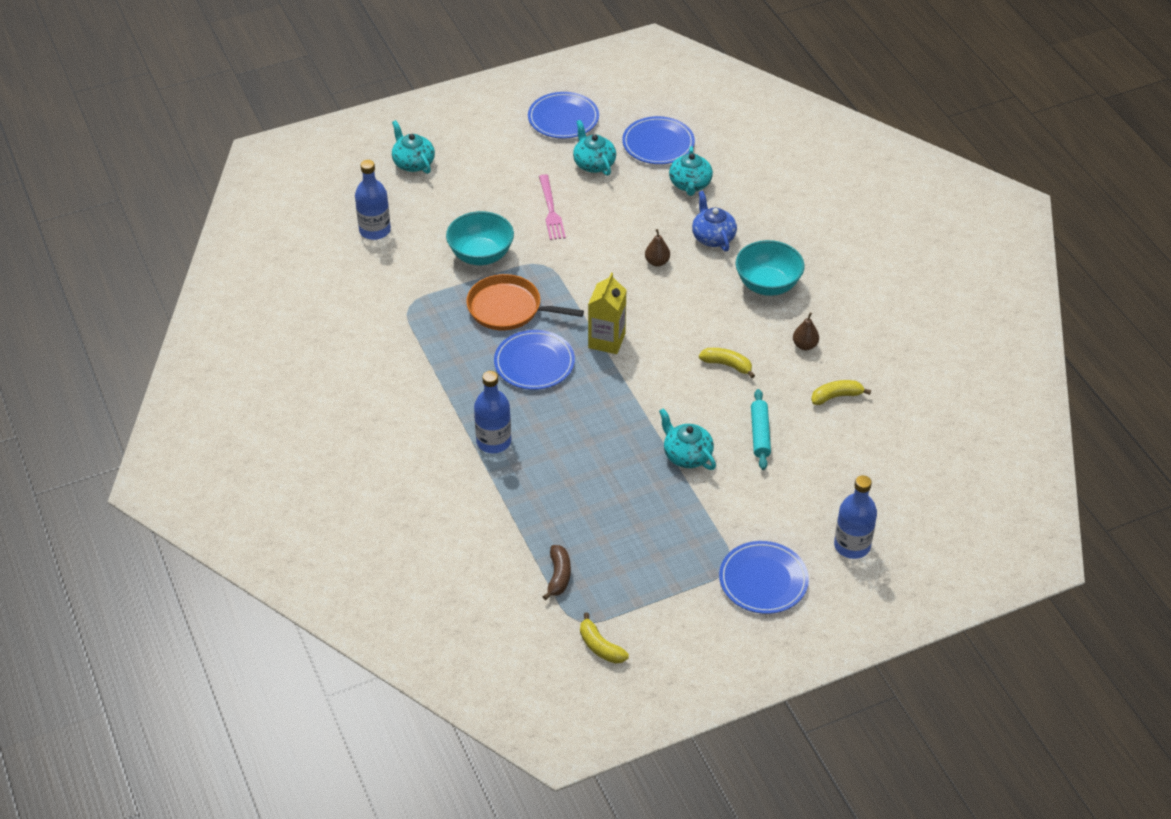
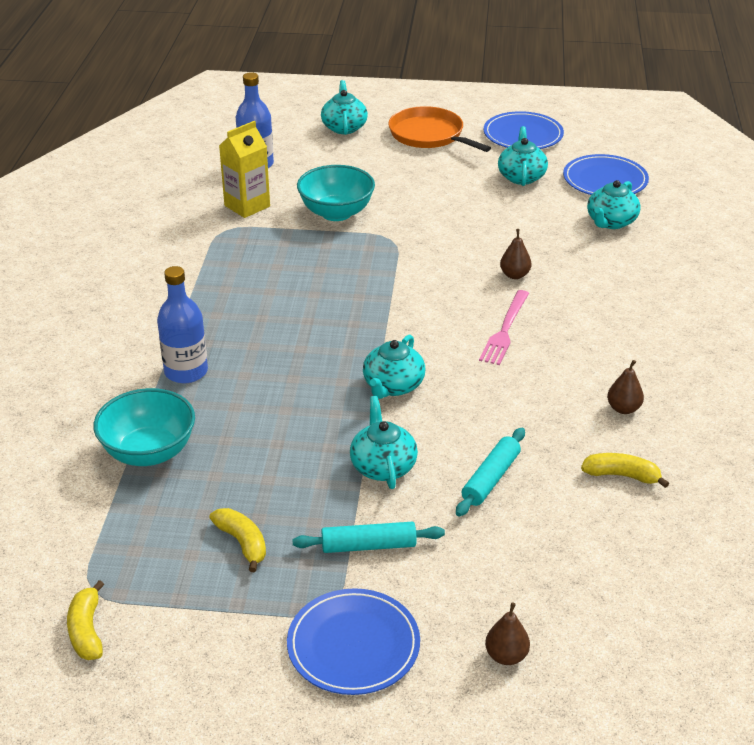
camera: 30 degrees right, 10 degrees down
orange pan [466,274,584,330] -> orange pan moved to [389,106,491,152]
blue plate [494,330,575,390] -> none
pink fork [539,174,566,240] -> pink fork moved to [479,290,529,365]
brown banana [543,545,571,600] -> none
yellow carton [588,273,626,354] -> yellow carton moved to [219,121,270,218]
blue teapot [692,191,737,251] -> none
yellow banana [699,348,755,378] -> yellow banana moved to [209,508,266,572]
turquoise bowl [736,240,804,296] -> turquoise bowl moved to [93,388,195,466]
blue bottle [834,475,877,559] -> brown pear [485,602,530,665]
none -> turquoise rolling pin [292,522,445,553]
none -> turquoise teapot [363,335,425,399]

